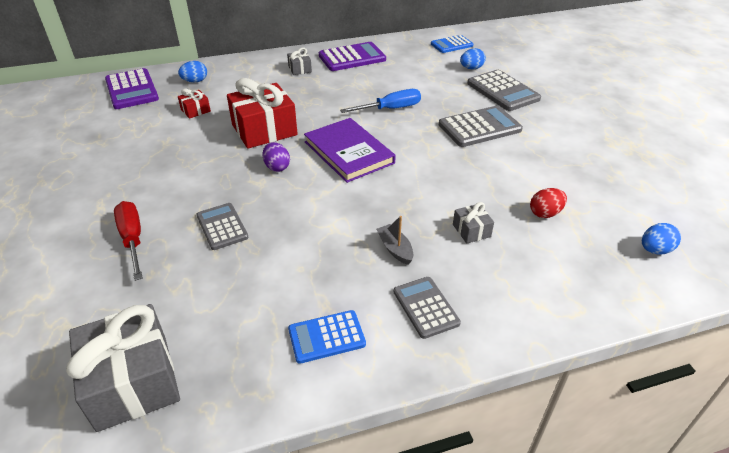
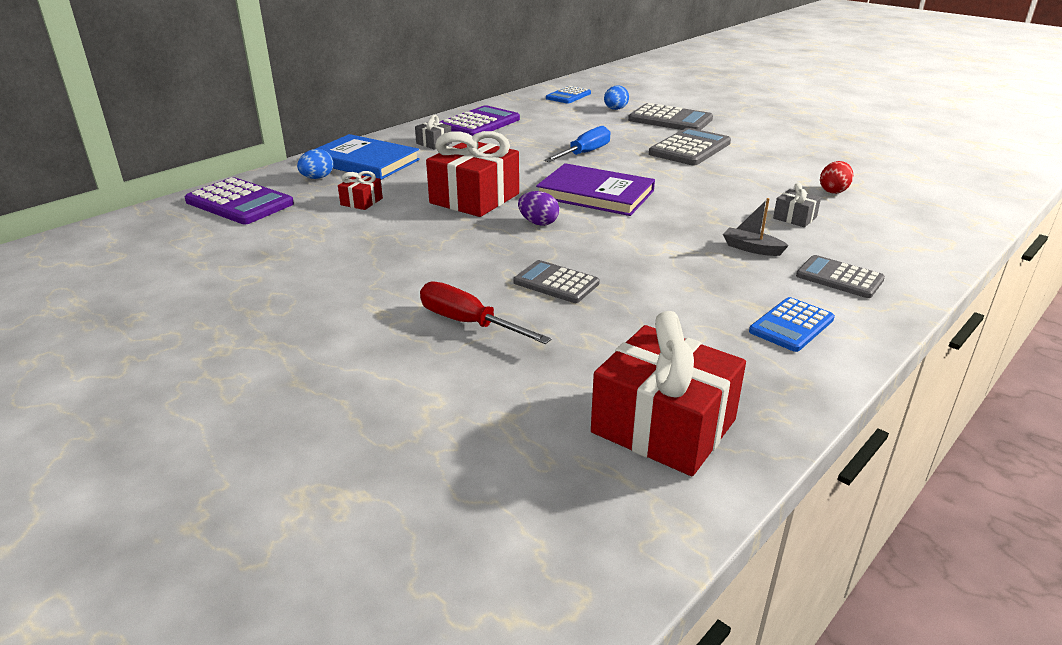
camera: 30 degrees left, 10 degrees down
grey gift [66,304,180,432] -> red gift [591,311,746,476]
blue egg [642,223,681,254] -> none
none -> blue book [316,134,420,180]

